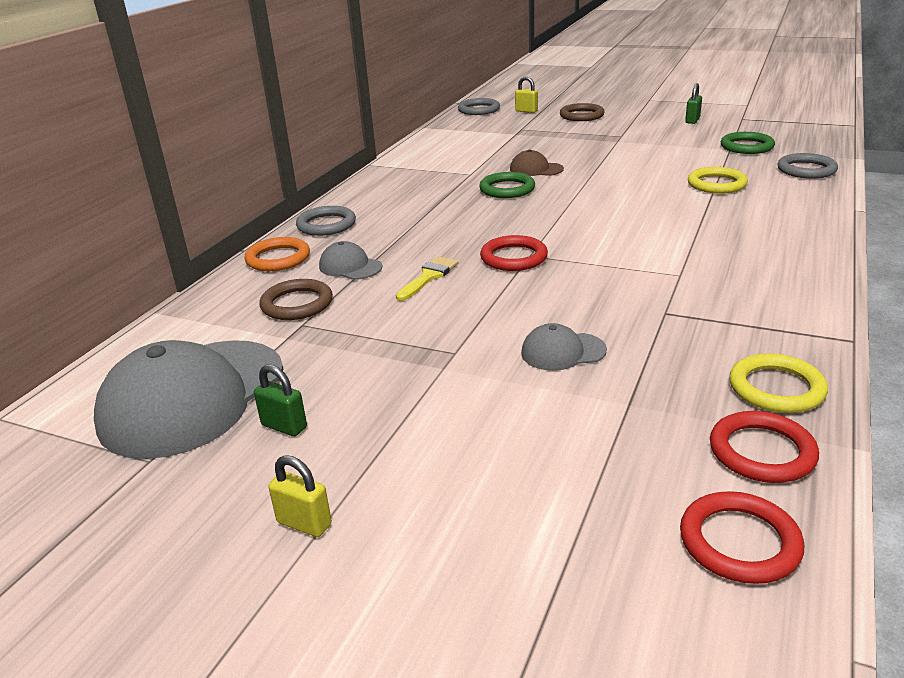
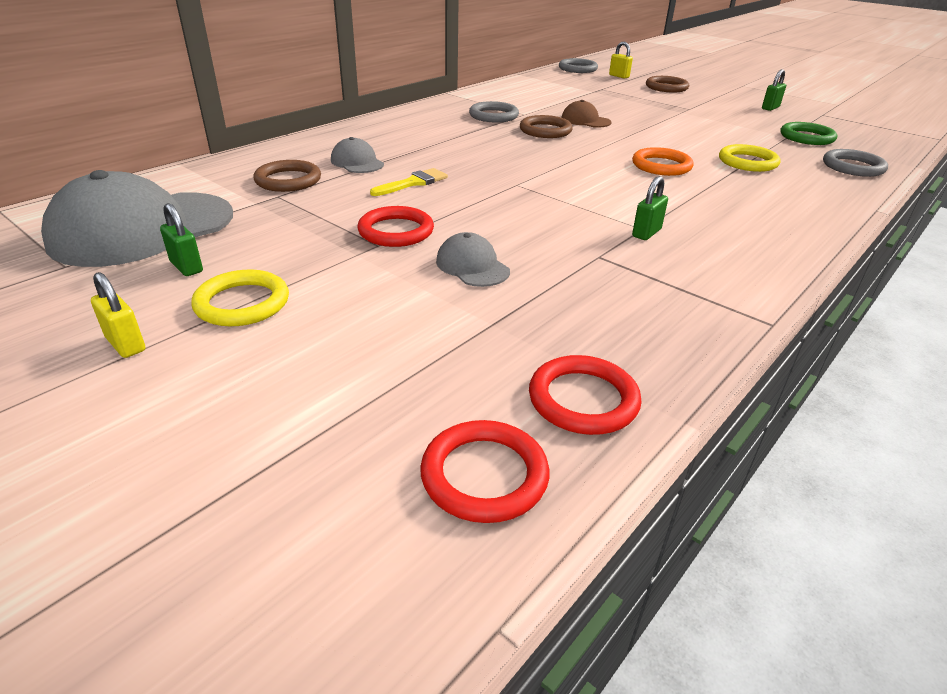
camera: 15 degrees right, 5 degrees up
orange ring [244,237,310,271] -> orange ring moved to [632,147,694,176]
grey ring [296,206,356,236] -> grey ring moved to [469,101,519,123]
green ring [479,172,535,198] -> brown ring [520,115,573,138]
red ring [480,235,548,271] -> red ring moved to [357,206,434,247]
grey cap [521,323,607,371] -> grey cap turned 45 degrees clockwise [436,232,510,287]
yellow ring [729,353,828,413] -> yellow ring moved to [191,269,289,326]
none -> green padlock [632,176,668,240]

